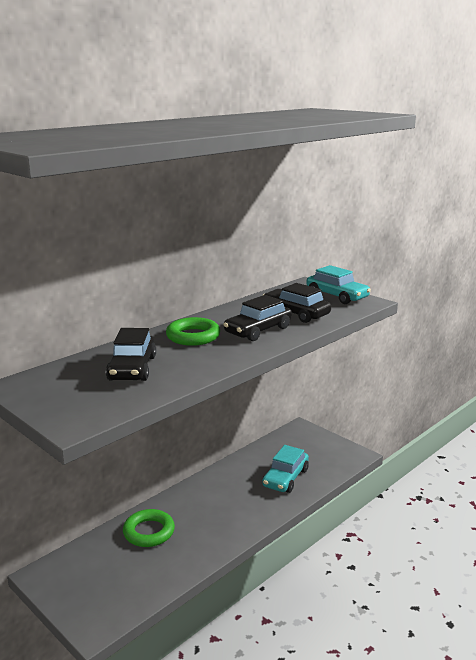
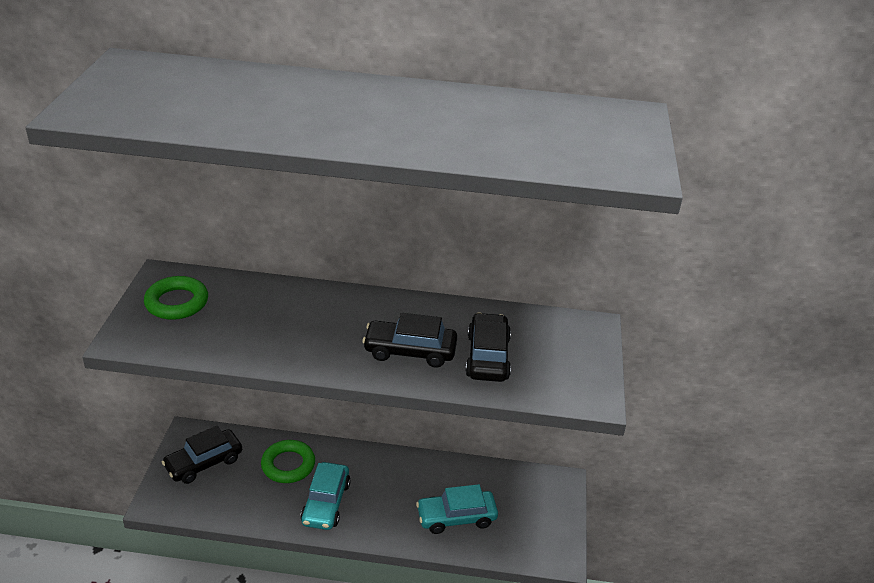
camera: 50 degrees right, 15 degrees up
black car [106,328,156,381] -> black car moved to [162,426,242,484]
green ring [166,317,220,346] -> green ring moved to [144,276,208,320]
turquoise car [306,265,371,304] -> turquoise car moved to [301,462,351,530]

